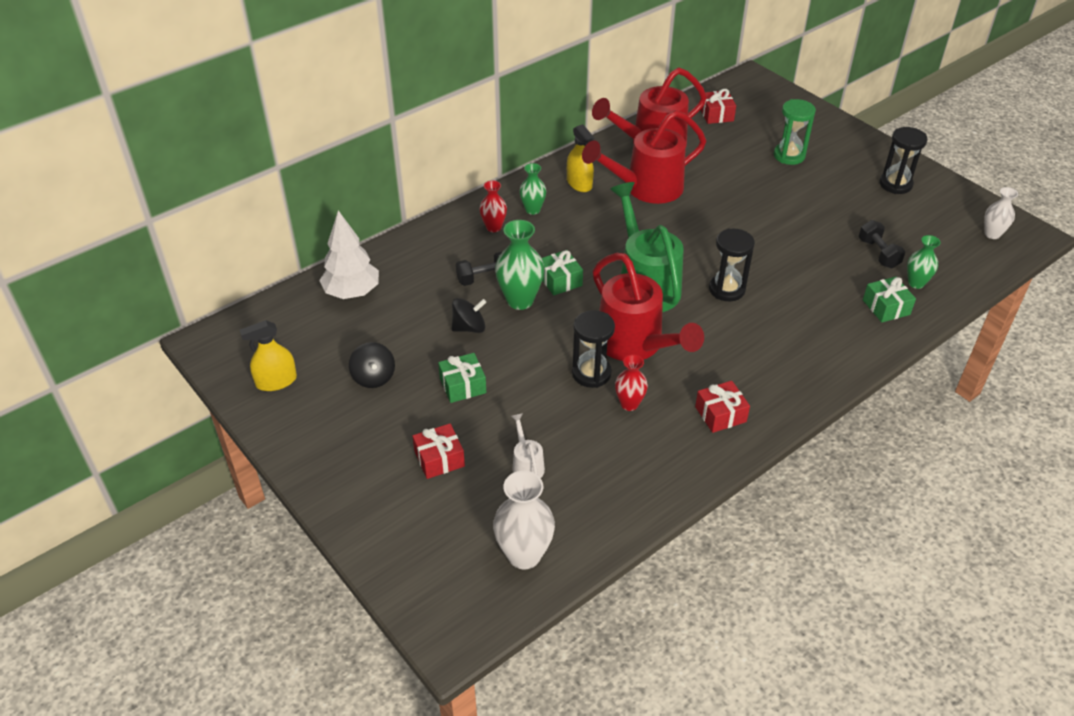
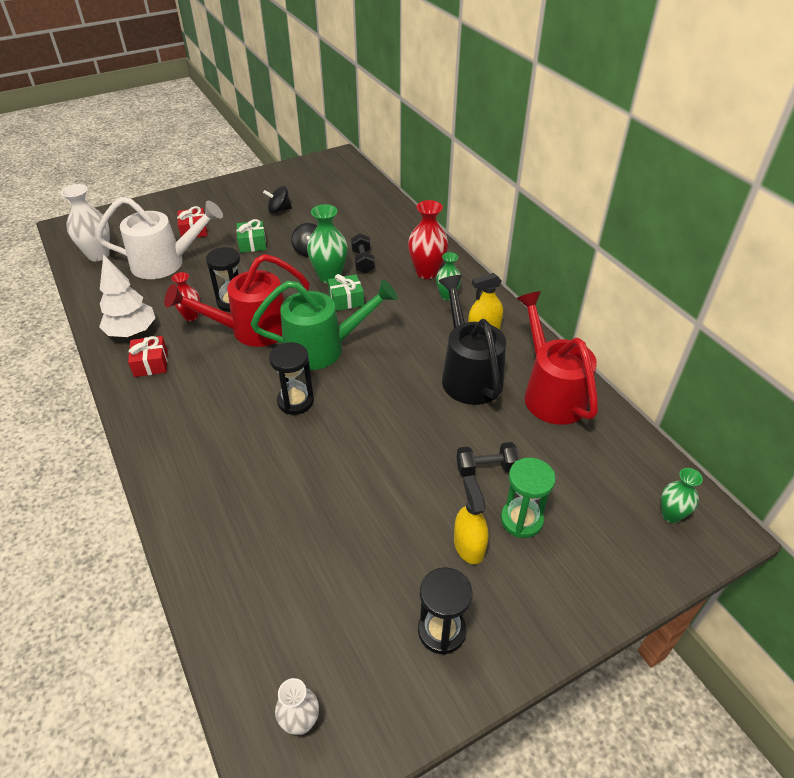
camera: 100 degrees right, 0 degrees up
yellow spray bottle [240,320,297,391] -> yellow spray bottle moved to [454,475,488,564]
white tree [319,210,379,299] -> white tree moved to [99,254,155,337]
red vase [479,180,507,232] -> red vase [408,200,448,279], size x1.64
white watering can [511,413,545,478] -> white watering can [96,197,223,279], size x2.29
red watering can [582,110,706,204] -> black watering can [438,275,506,405]
red gift [701,89,736,124] -> none
black dumbbell [859,220,905,268] -> black dumbbell moved to [456,442,520,477]
green gift [863,277,916,322] -> none
green vase [907,235,941,289] -> green vase moved to [661,468,703,523]

